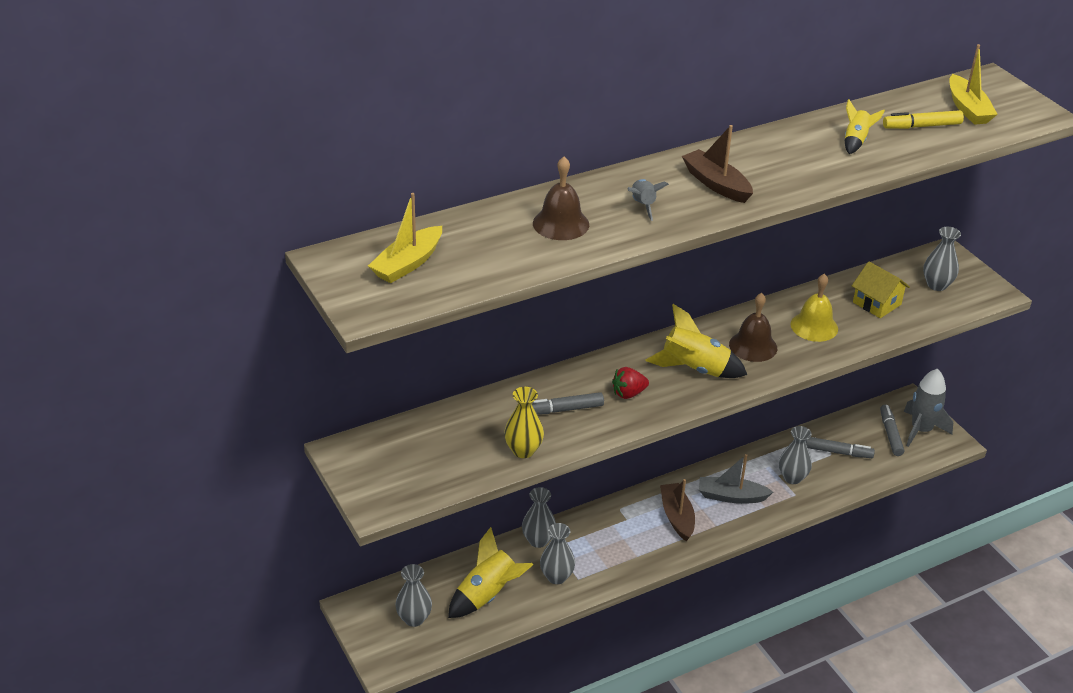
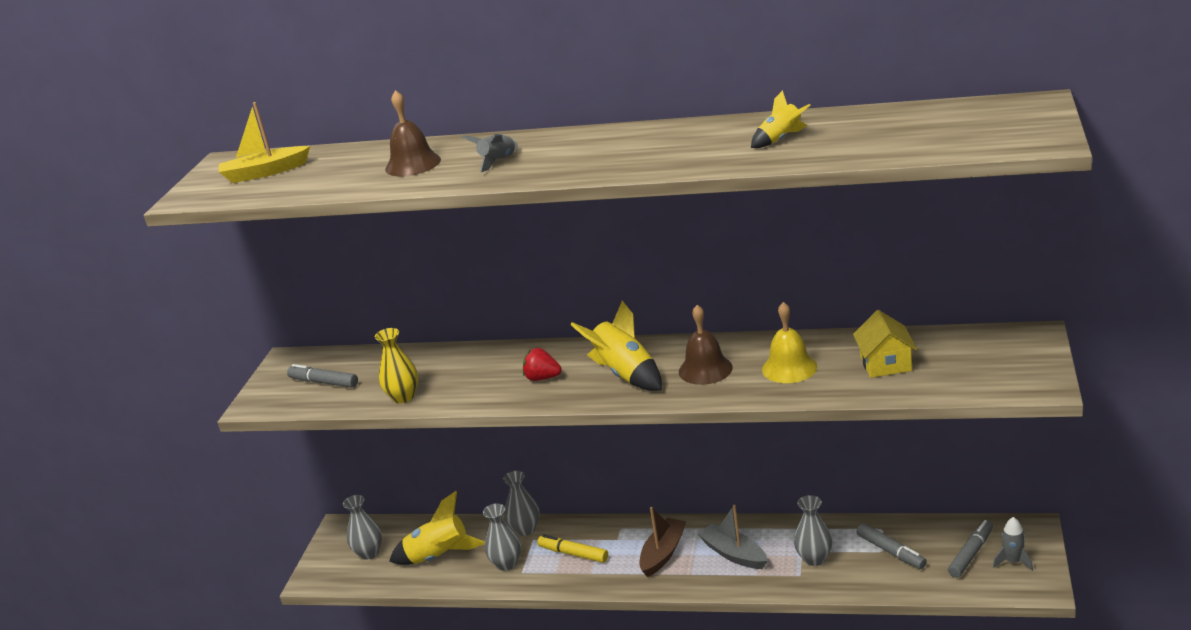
camera: 45 degrees right, 10 degrees down
grey marker [532,392,604,415] -> grey marker moved to [287,364,358,388]
brown boat [682,125,753,203] -> none
yellow marker [883,110,964,129] -> yellow marker moved to [537,534,608,563]
grey rocket [904,369,953,447] -> grey rocket [993,517,1033,571], size x0.56
grey vase [923,227,961,291] -> none
yellow boat [949,44,998,125] -> none

